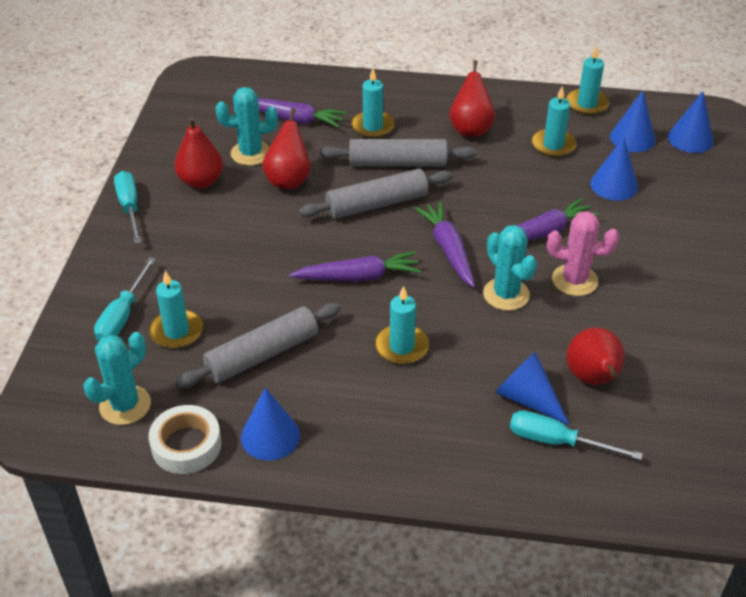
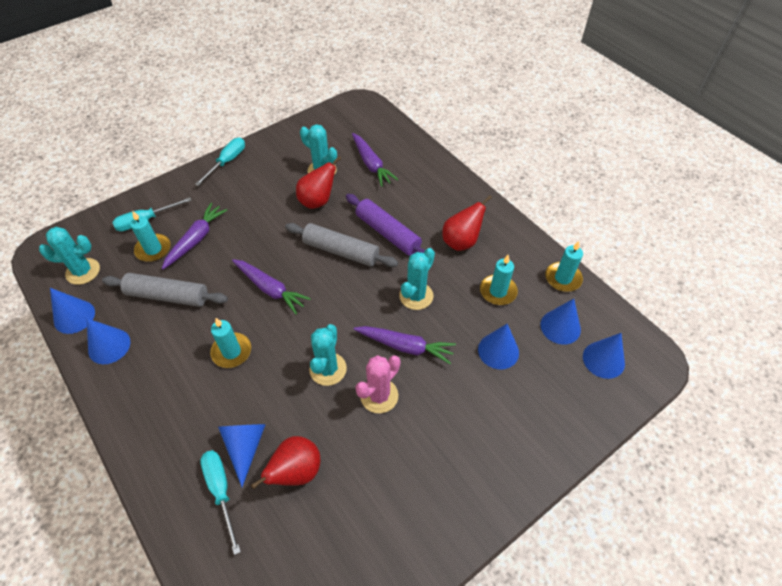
camera: 45 degrees right, 10 degrees up
white tape [149,405,222,474] -> blue cone [50,288,95,334]
red pear [174,117,223,188] -> none
grey rolling pin [320,139,476,166] -> purple rolling pin [346,194,425,256]
turquoise candle [351,68,395,138] -> none
purple carrot [414,201,475,288] -> purple carrot moved to [162,203,227,270]
pink cactus [547,211,619,296] -> pink cactus turned 75 degrees clockwise [356,355,400,413]
none -> turquoise cactus [399,248,435,310]

